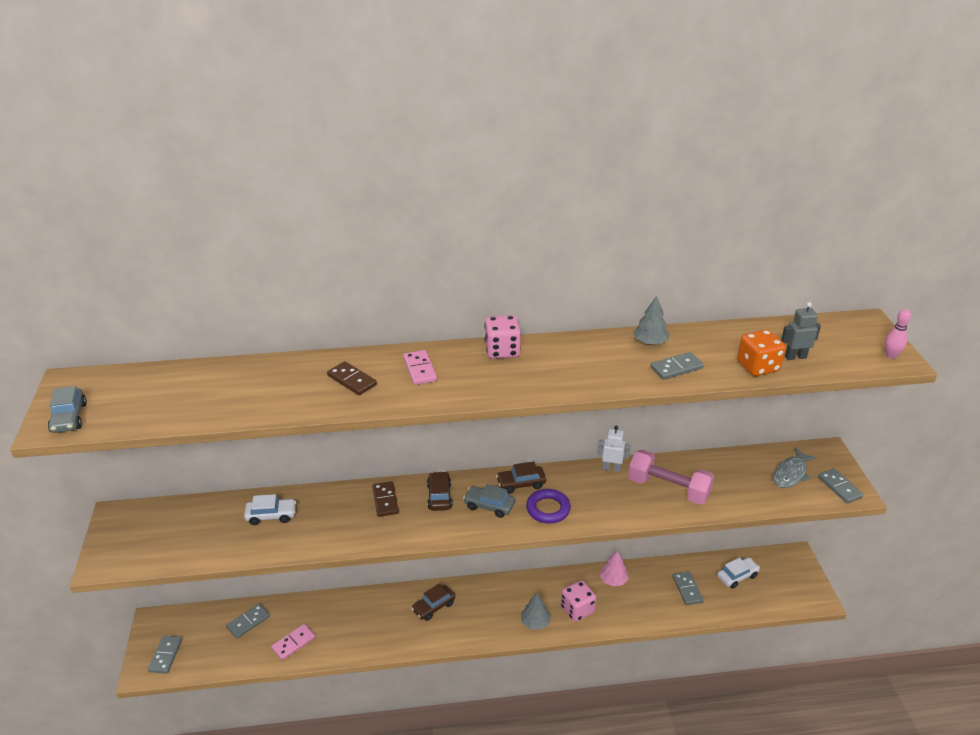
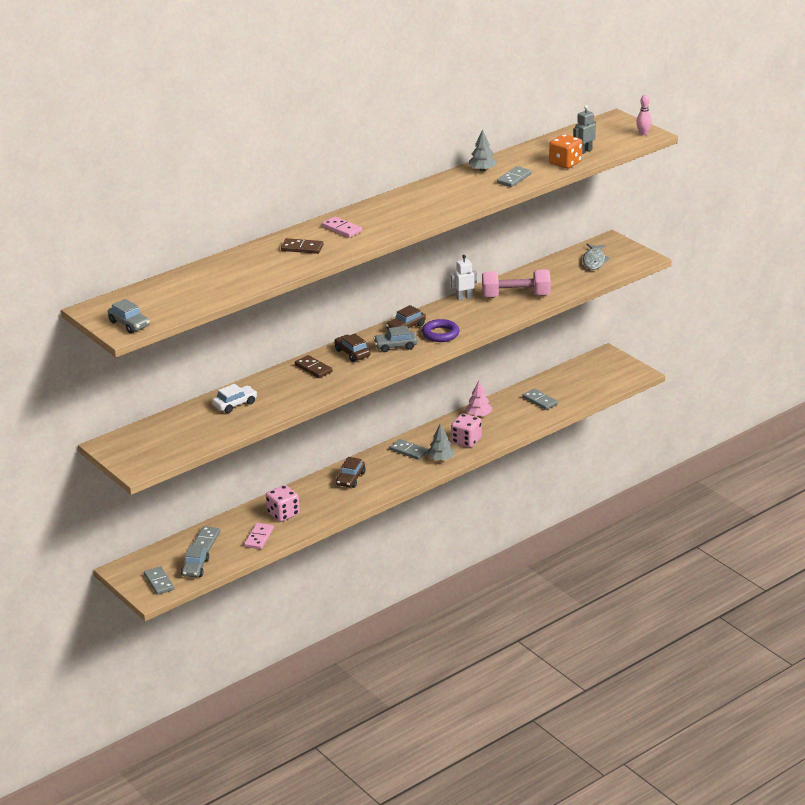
camera: 30 degrees left, 5 degrees down
pink dice [484,315,521,359] -> pink dice moved to [266,485,300,522]
white car [717,557,760,588] -> none
grey domino [818,468,863,504] -> grey domino moved to [390,439,428,460]
none -> grey car [181,544,209,577]

